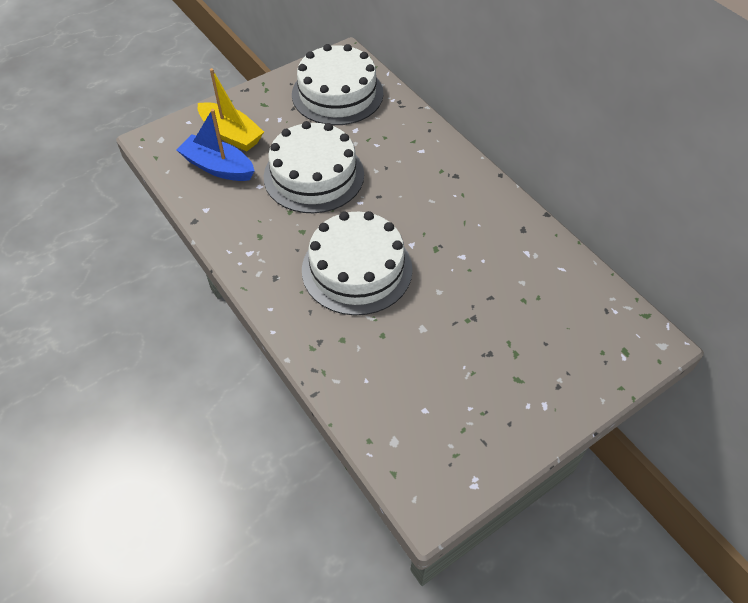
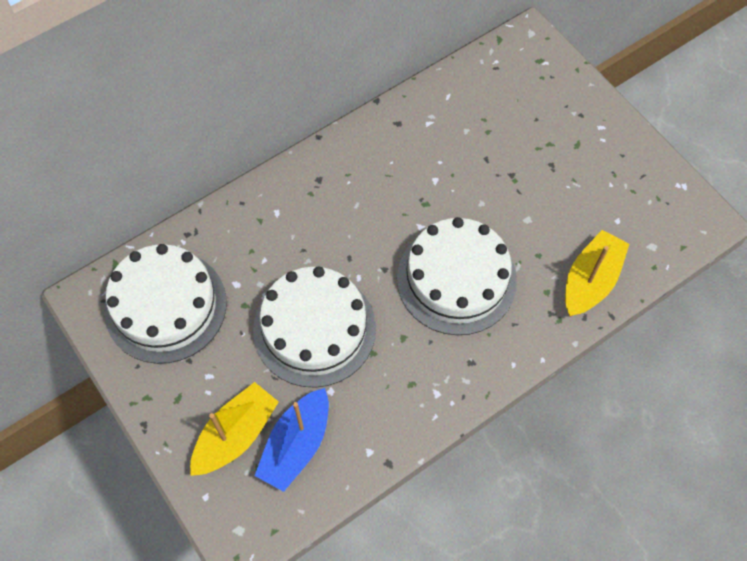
camera: 90 degrees left, 10 degrees up
none -> yellow boat [565,230,629,316]

